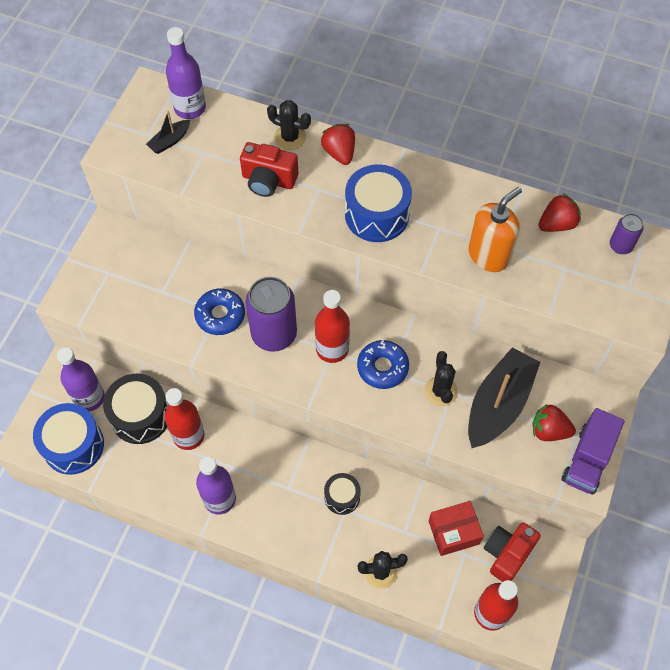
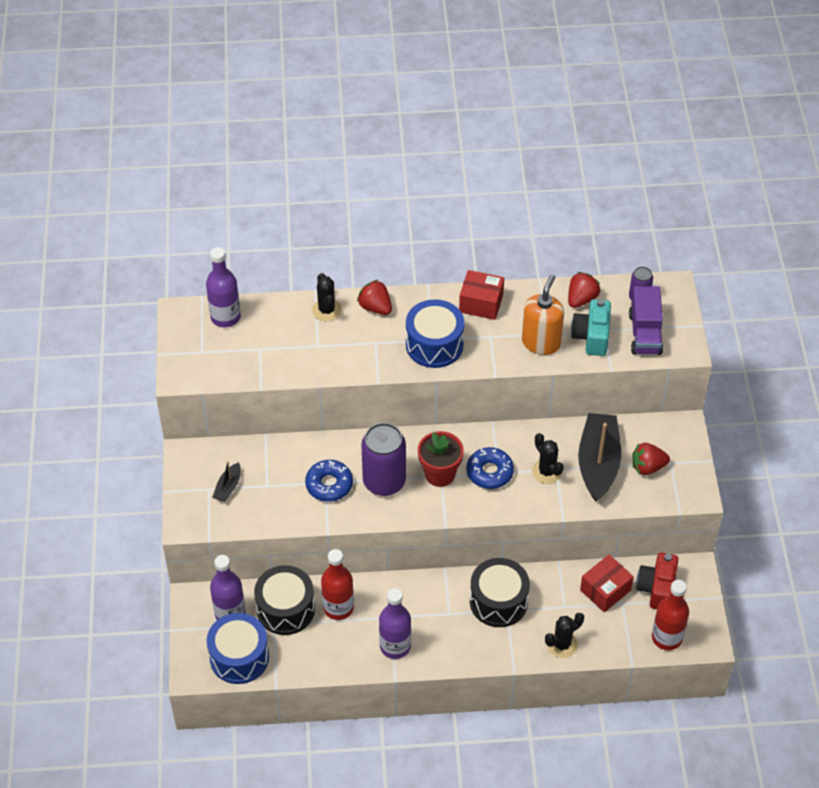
camera: 25 degrees left, 10 degrees down
black boat [146,111,190,154] -> black boat moved to [212,461,241,502]
red camera [240,142,298,197] -> none
black cactus [267,100,311,150] -> black cactus turned 75 degrees clockwise [312,273,342,321]
red bottle [315,290,350,363] -> red flower pot [418,431,464,487]
black drum [324,473,361,515] -> black drum [470,558,530,627], size x1.73
purple truck [562,408,624,495] -> purple truck moved to [629,286,663,355]
none -> red box [459,270,504,320]
none -> turquoise camera [571,299,611,356]

